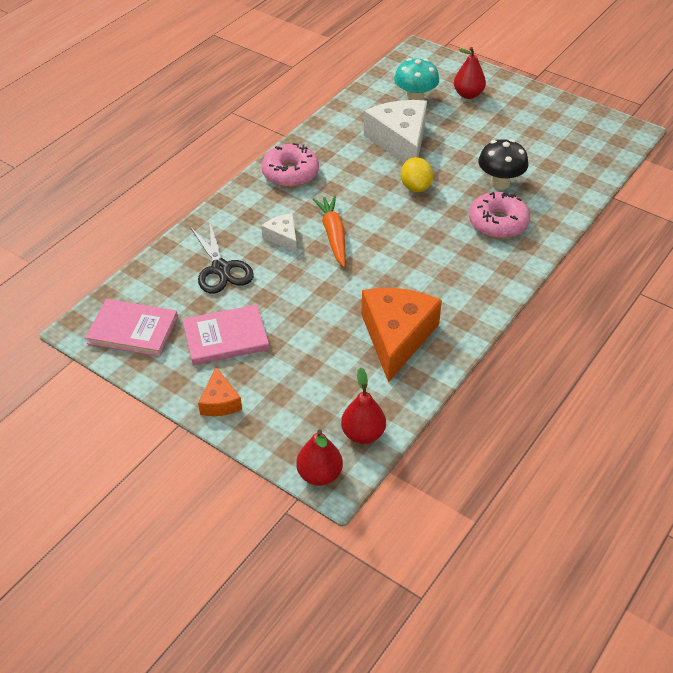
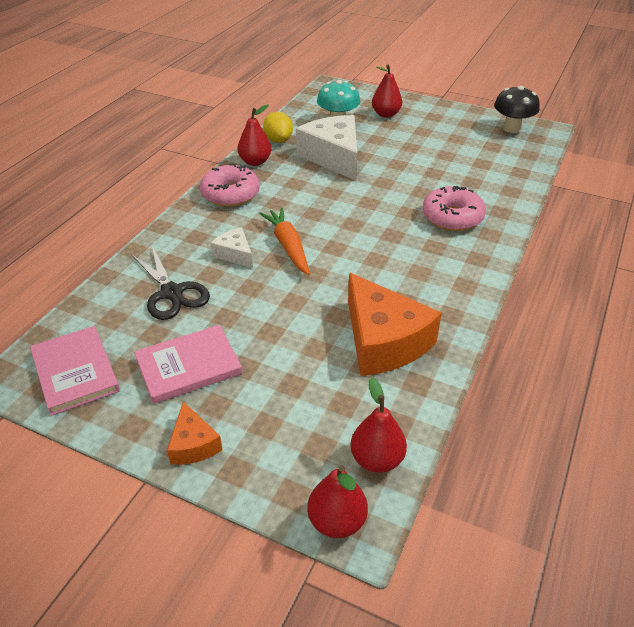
camera: 10 degrees left, 5 degrees down
pink book [85,299,178,357] -> pink book turned 60 degrees clockwise [30,326,120,416]
orange cheese [361,288,442,383] -> orange cheese turned 150 degrees clockwise [348,273,442,376]
yellow lemon [401,157,433,192] -> yellow lemon moved to [263,112,293,143]
black mushroom [478,139,528,190] -> black mushroom moved to [494,86,540,133]
none -> red pear [237,105,271,166]

